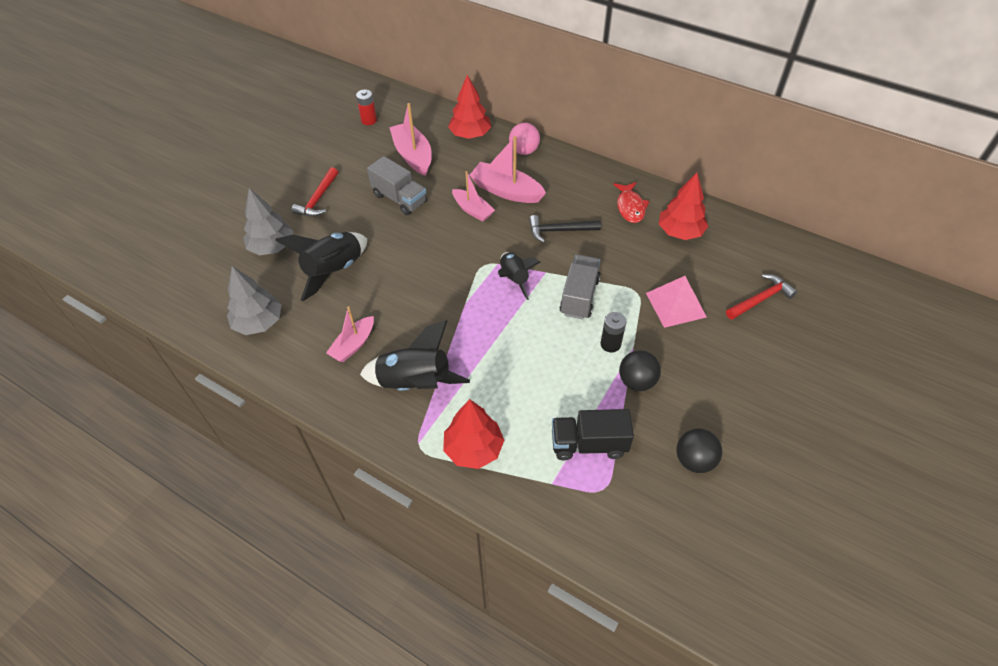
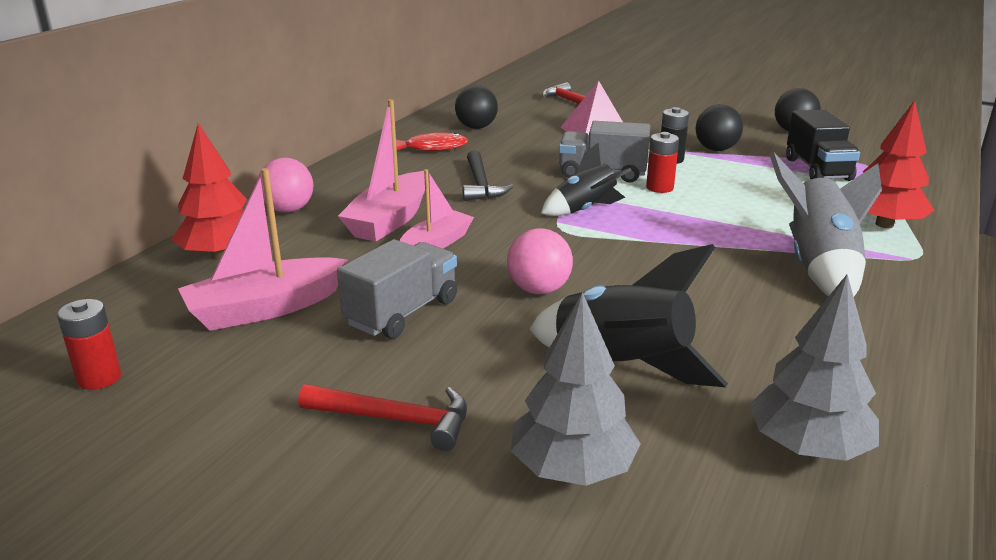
camera: 95 degrees left, 25 degrees down
pink boat [326,306,374,362] -> none
black rocket [360,320,470,391] -> grey rocket [770,152,882,297]
red tree [659,173,708,240] -> black ball [455,85,498,129]
none -> pink ball [507,228,573,294]
none -> red battery [646,132,679,193]

